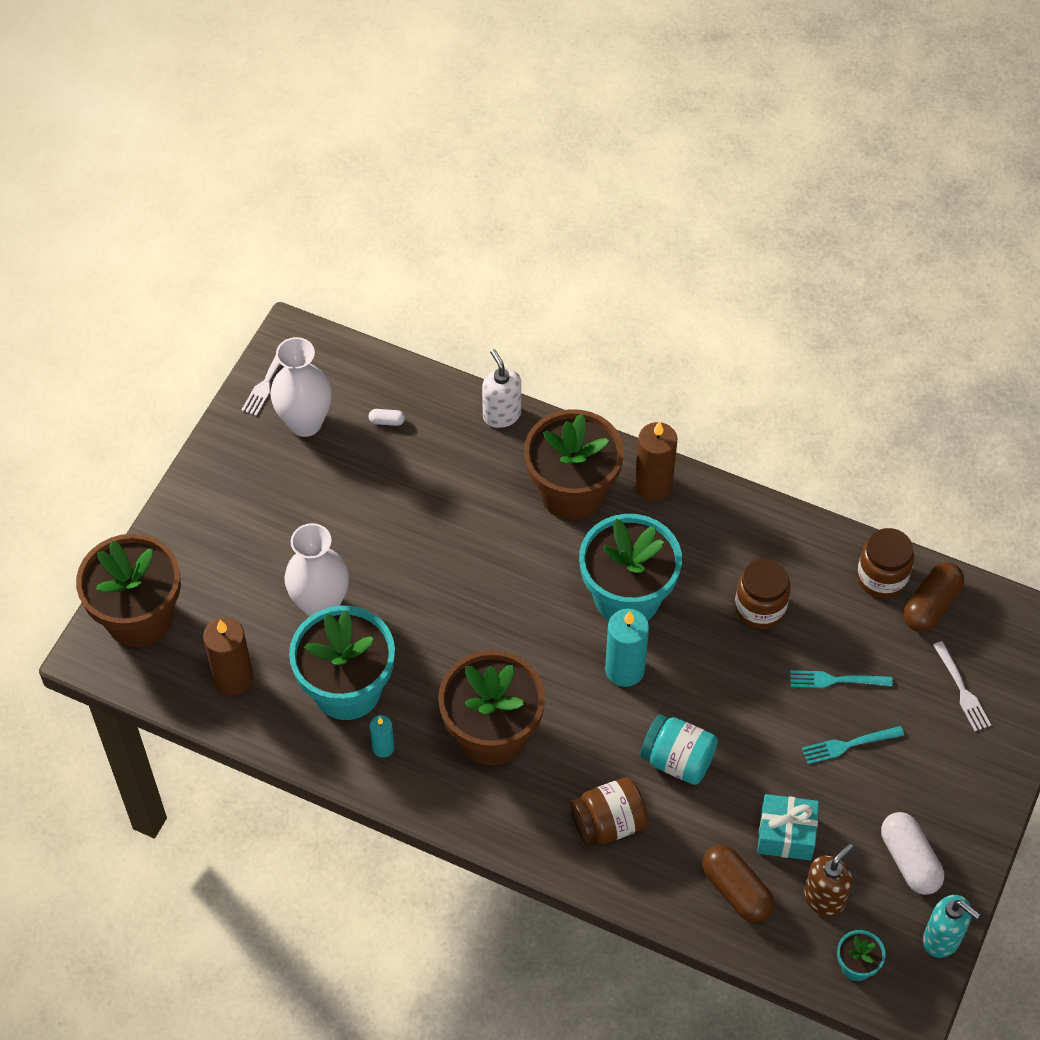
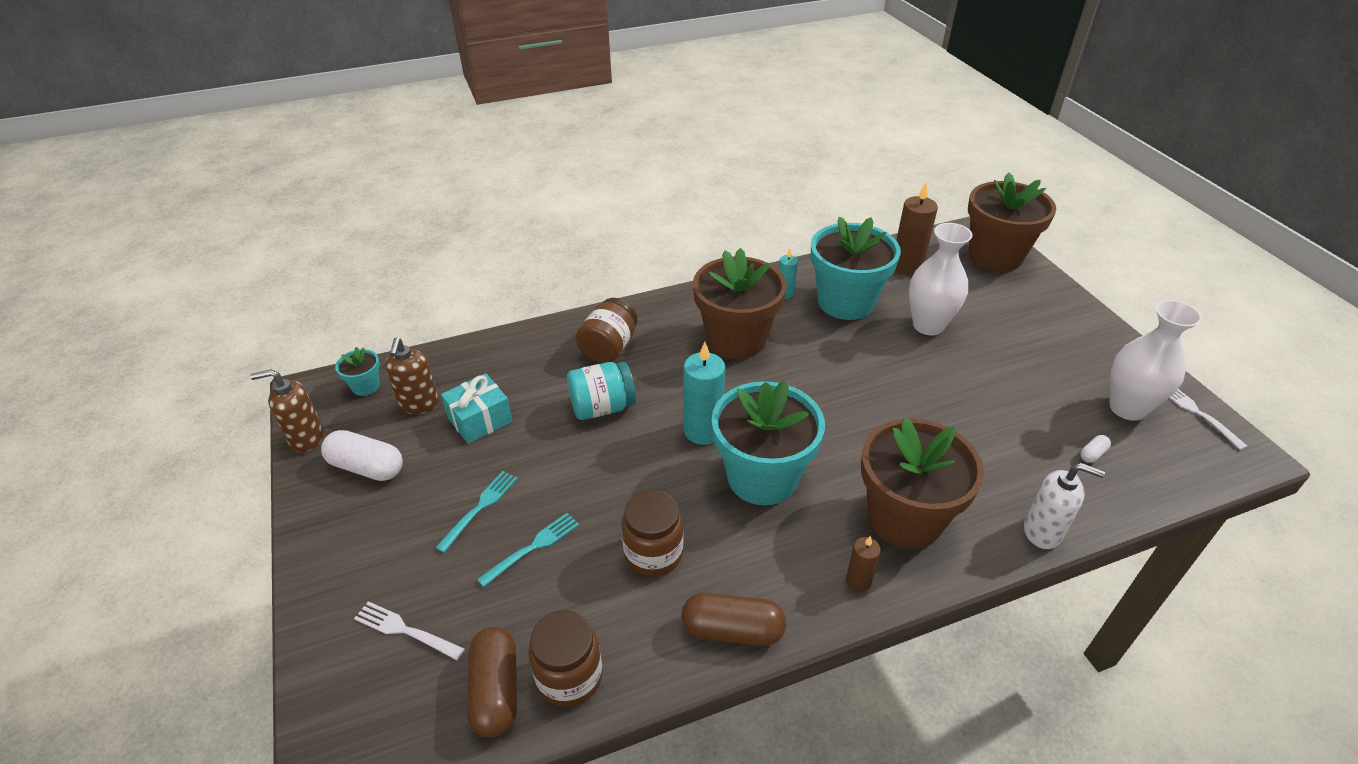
camera: 135 degrees right, 15 degrees down
brown candle [635,421,677,501] -> brown candle [846,535,881,592], size x0.55
brown capsule [702,845,774,923] -> brown capsule moved to [681,593,786,646]
turquoise soap dispenser [923,895,980,958] -> brown soap dispenser [250,369,324,453]

